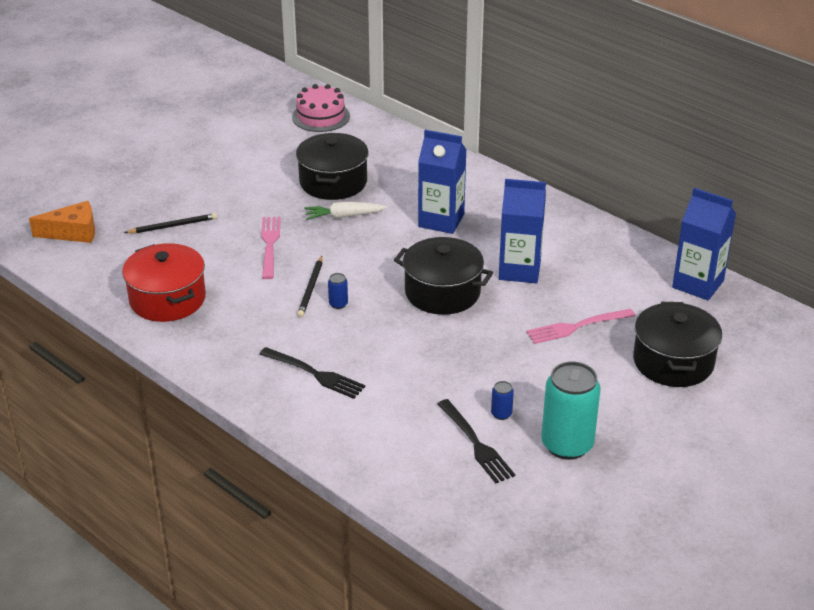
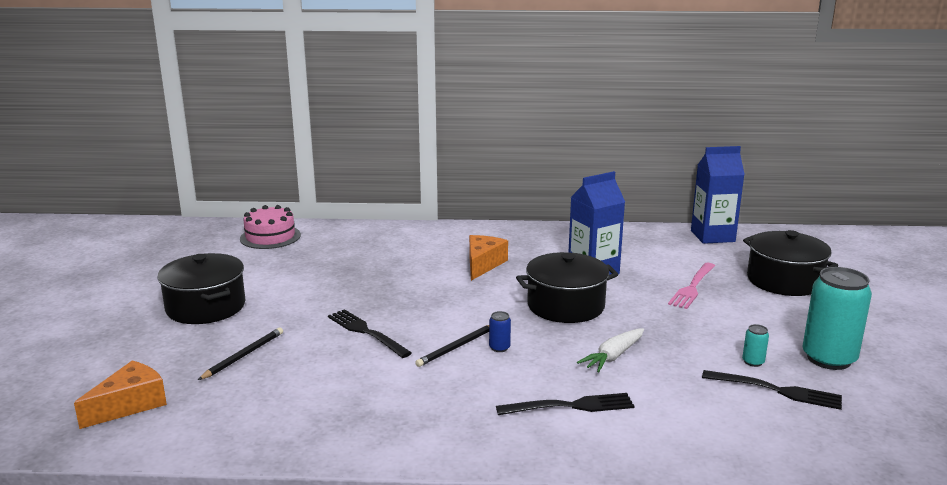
camera: 40 degrees left, 15 degrees down
red pot [122,243,206,322] -> none
pink fork [261,217,281,279] -> black fork [328,309,412,358]
black pot [296,133,369,200] -> black pot moved to [158,253,245,324]
black pencil [297,256,322,317] -> black pencil turned 75 degrees clockwise [415,325,489,367]
white carrot [304,202,387,220] -> white carrot moved to [577,328,644,372]
blue carton [418,130,467,234] -> orange cheese [469,235,508,281]
blue can [491,381,514,420] -> turquoise can [742,324,769,367]

